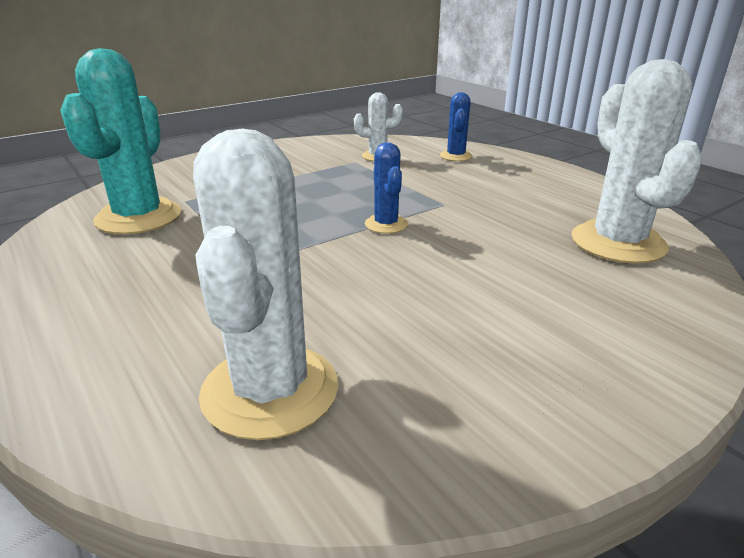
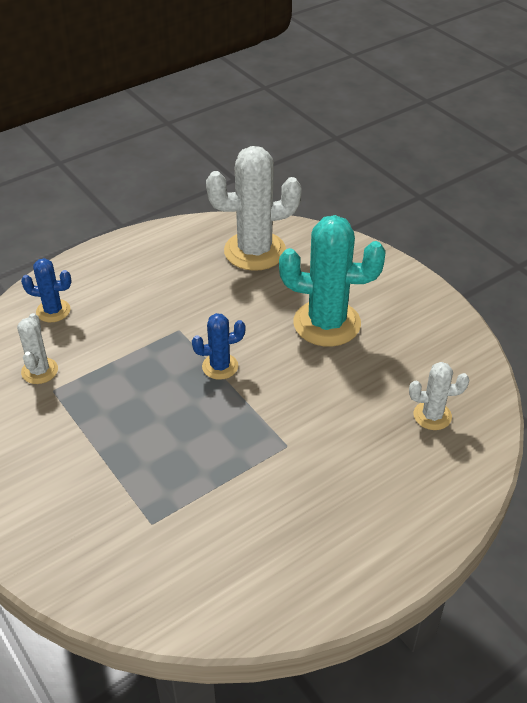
camera: 90 degrees left, 15 degrees up
turquoise cactus [60,48,181,234] -> turquoise cactus moved to [279,215,386,347]
white cactus [193,129,338,440] -> white cactus [409,362,469,430], size x0.51

